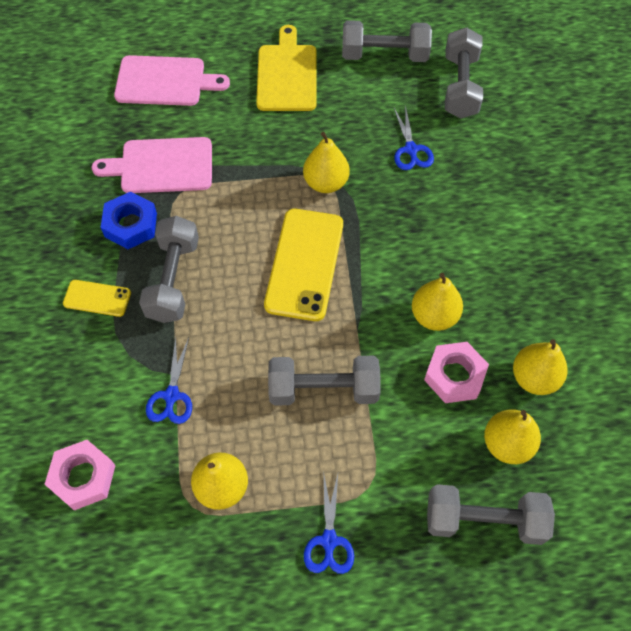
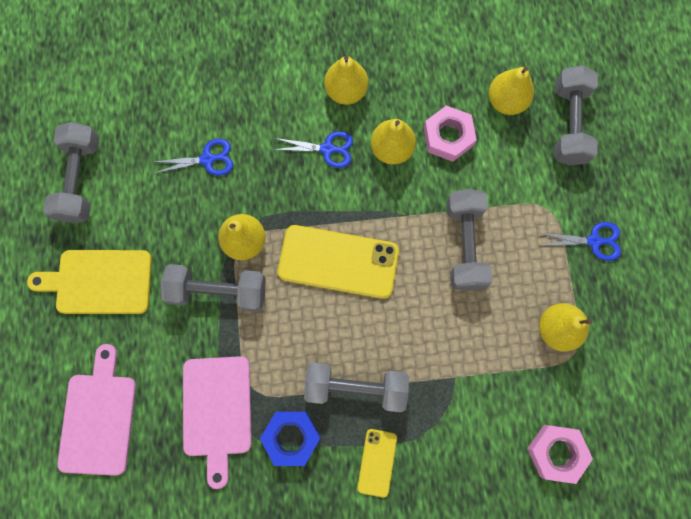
camera: 90 degrees left, 15 degrees up
blue scissors [146,337,192,424] -> blue scissors moved to [273,131,353,168]
grey dumbbell [445,27,483,118] -> grey dumbbell moved to [160,264,266,312]
yellow pear [513,339,567,395] -> yellow pear moved to [324,56,368,105]

